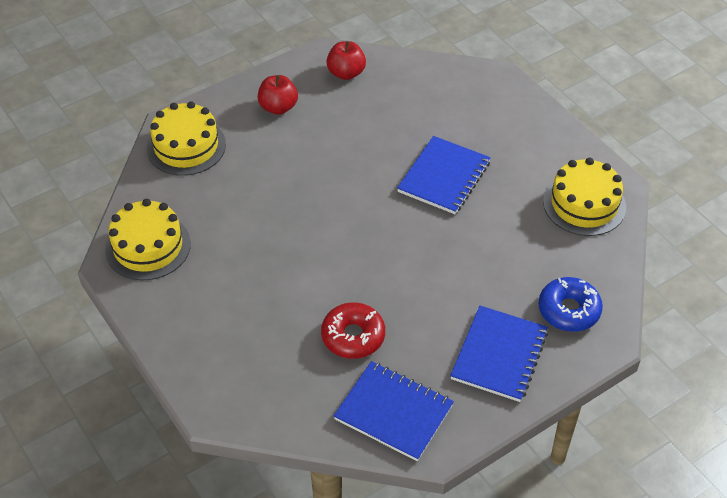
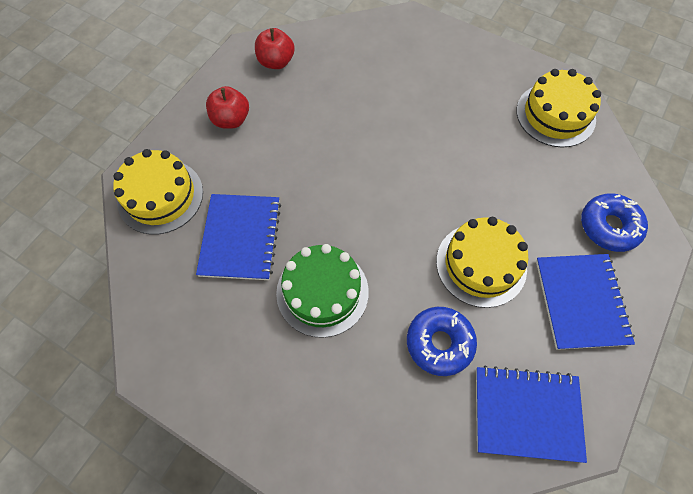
camera: 25 degrees left, 15 degrees up
yellow cake [105,199,191,280] -> yellow cake moved to [436,217,528,308]
red donut [321,302,385,359] -> blue donut [407,307,477,376]
blue notebook [397,136,491,214] -> blue notebook moved to [196,194,281,280]
none -> green cake [276,244,369,338]

